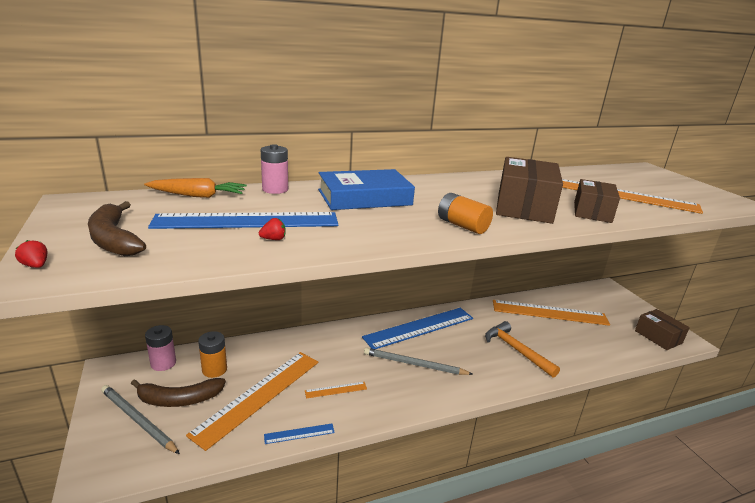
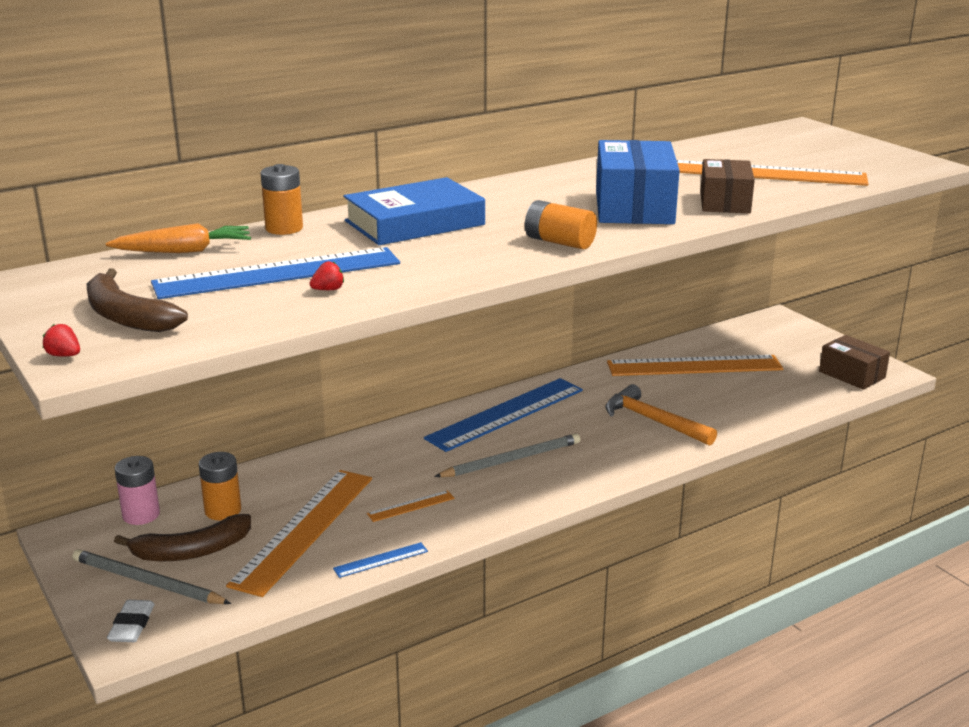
camera: 10 degrees left, 0 degrees up
pink battery [261,144,288,194] -> orange battery [261,164,303,235]
grey pencil [364,348,472,375] -> grey pencil turned 150 degrees clockwise [434,434,581,477]
brown box [496,157,563,224] -> blue box [596,140,680,224]
none -> white eraser [107,600,155,642]

